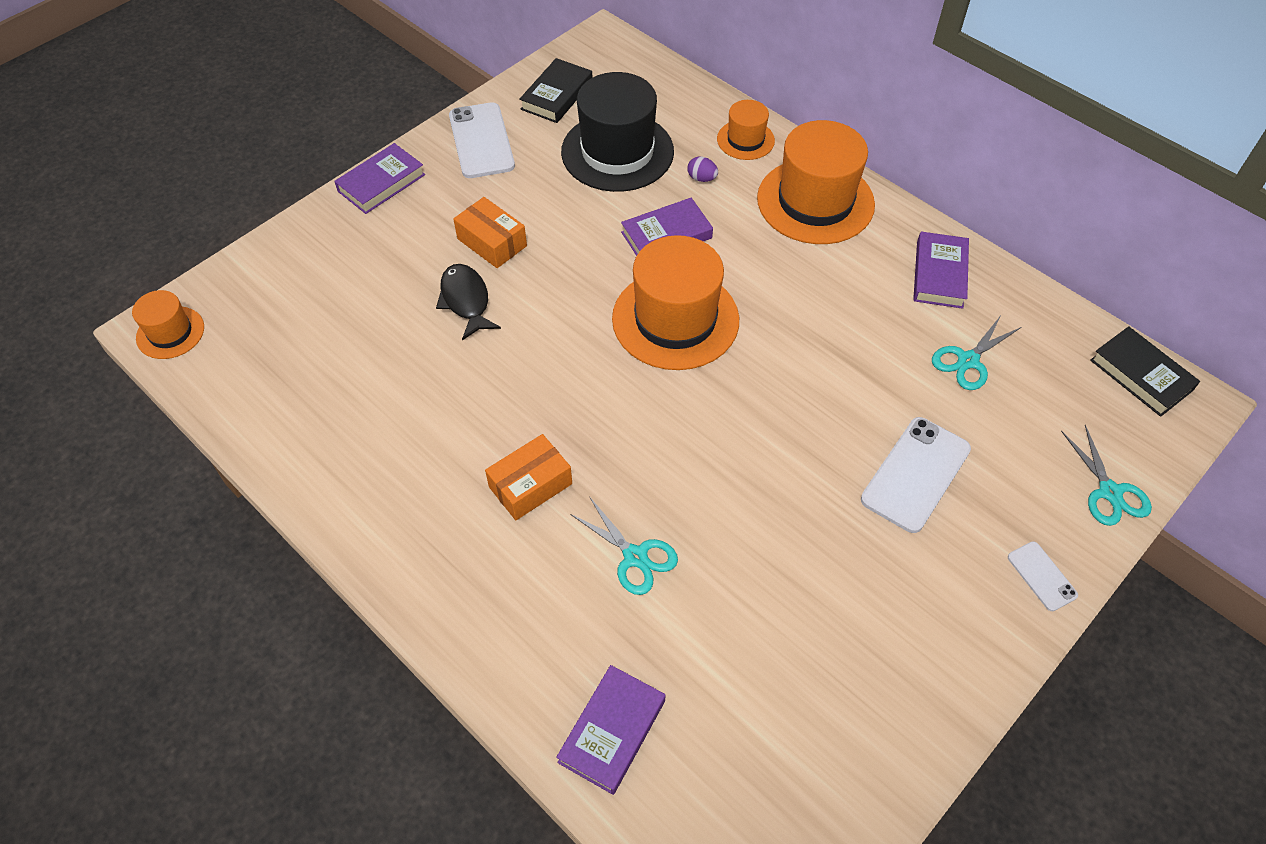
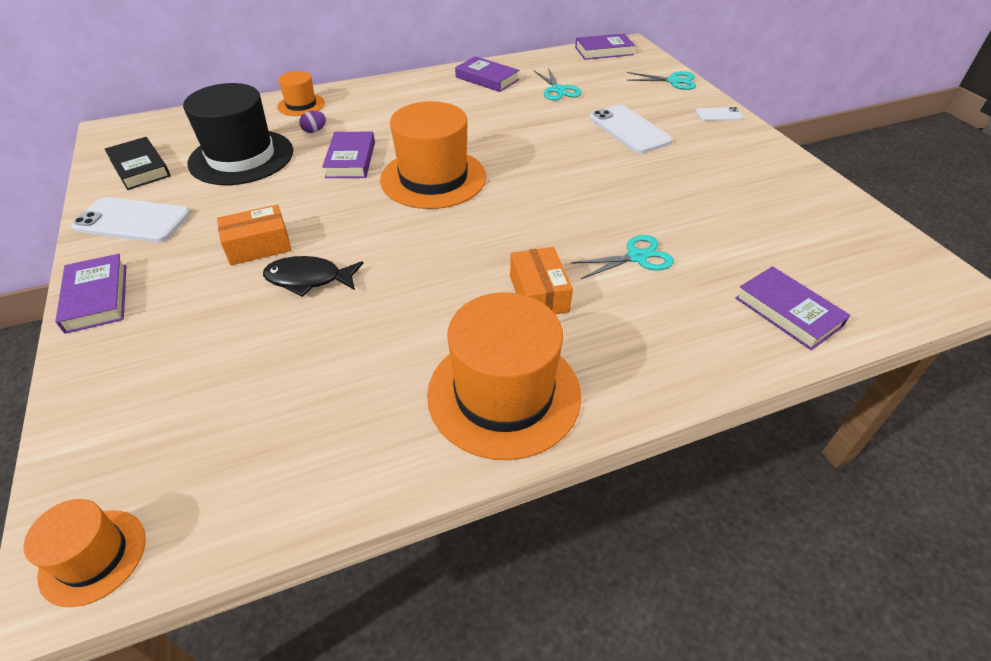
camera: 65 degrees left, 10 degrees down
orange hat [757,120,875,244] -> orange hat moved to [427,292,581,460]
black book [1090,326,1200,417] -> purple book [575,34,635,60]

